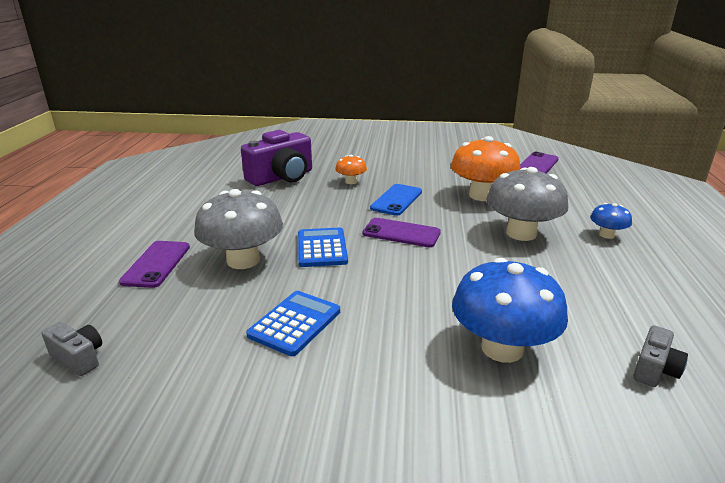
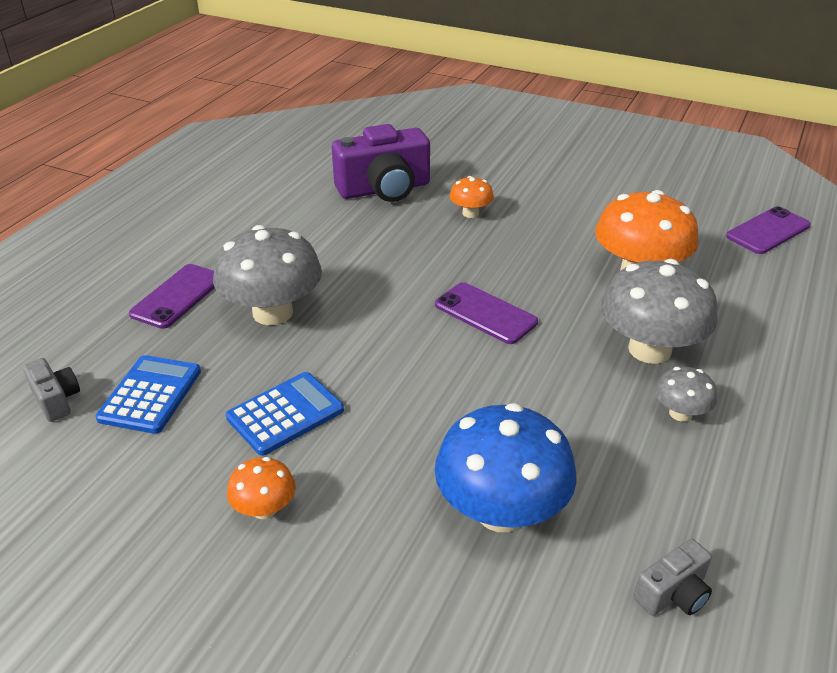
camera: 20 degrees right, 10 degrees up
blue calculator [298,228,348,267] -> blue calculator moved to [95,355,201,434]
blue phone [370,184,422,216] -> none
blue mushroom [590,203,632,239] -> none
none -> orange mushroom [227,457,296,519]
none -> grey mushroom [655,367,717,422]

